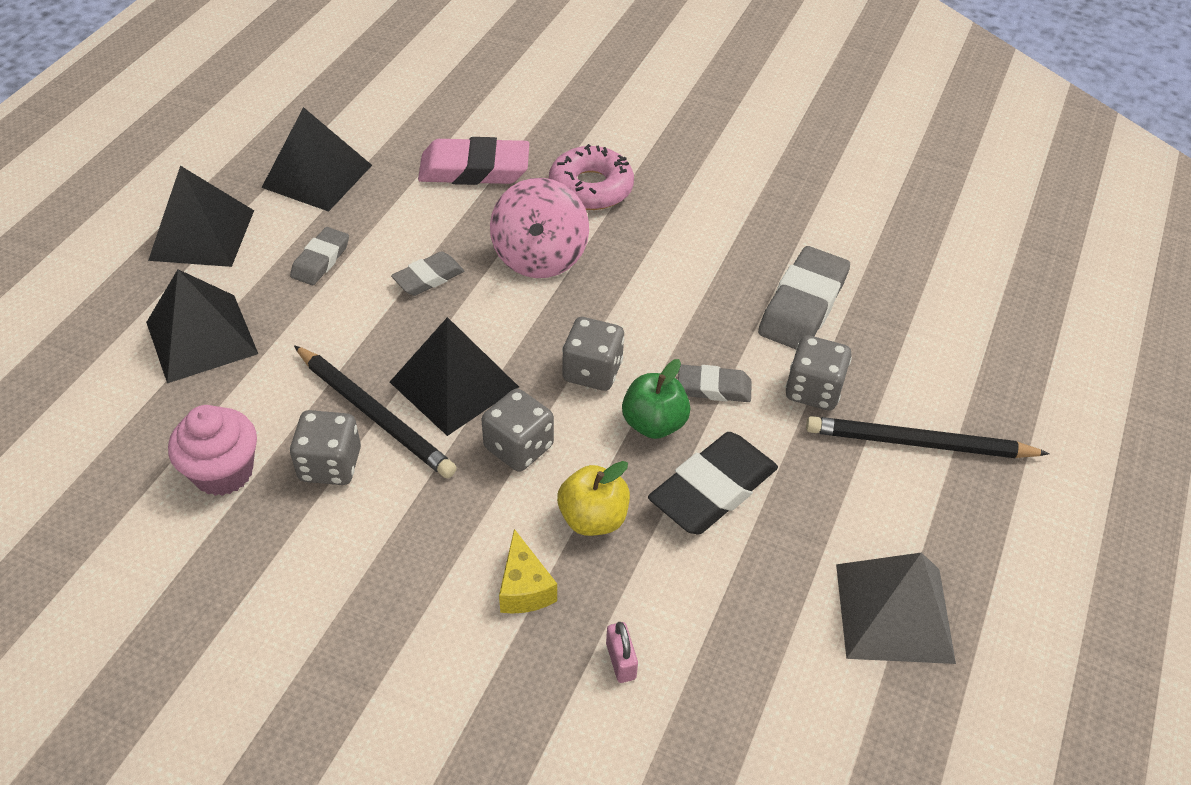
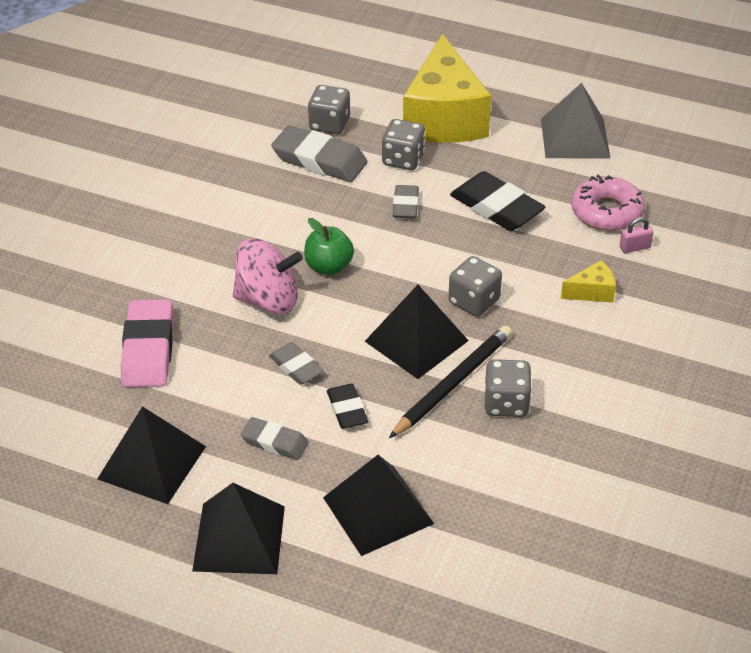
camera: 90 degrees left, 5 degrees down
pink cupcake [168,405,257,496] -> none
pink donut [549,144,634,210] -> pink donut moved to [571,174,645,231]
yellow apple [557,461,630,536] -> none
grey dice [562,317,625,391] -> grey dice moved to [308,85,350,134]
green apple [622,359,690,439] -> green apple moved to [304,218,354,275]
black pencil [806,416,1050,458] -> yellow cheese [403,34,491,143]
none -> black eraser [327,384,368,429]

